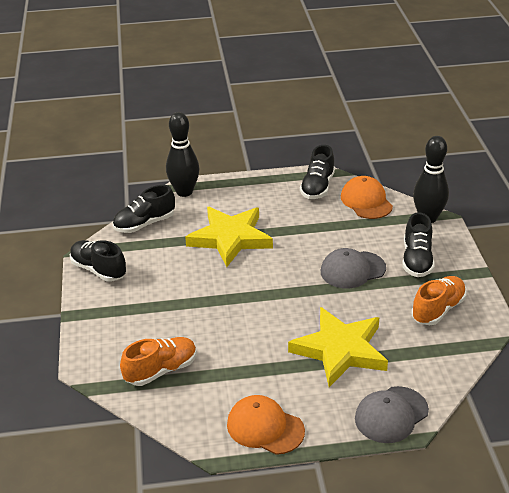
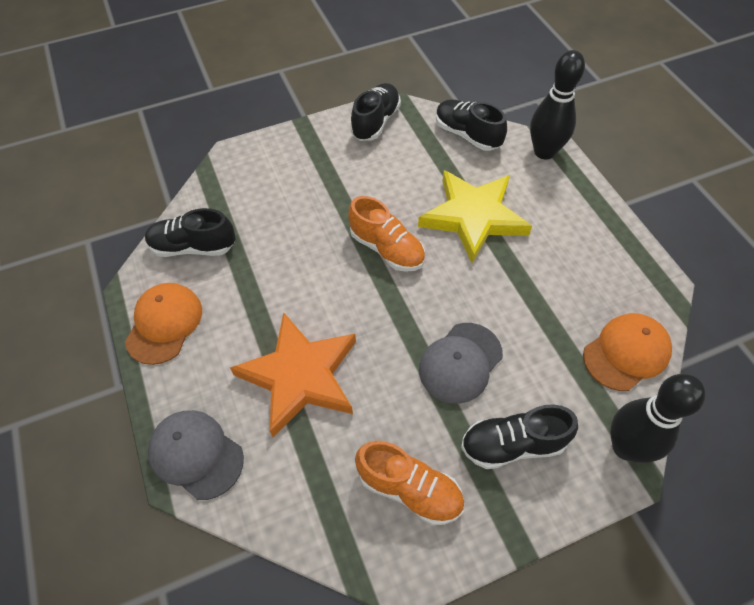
camera: 75 degrees right, 20 degrees up
orange shoe [120,337,197,386] -> orange shoe moved to [348,196,425,272]
yellow star [288,307,388,387] -> orange star [230,312,356,437]
black shoe [300,145,335,199] -> black shoe moved to [145,208,236,257]
grey cap [321,248,386,288] -> grey cap turned 105 degrees counterclockwise [419,323,503,404]

